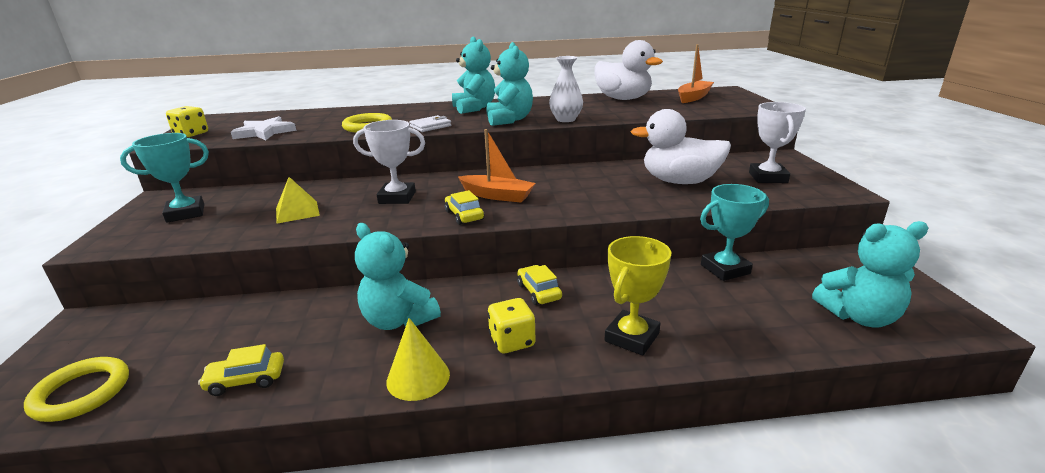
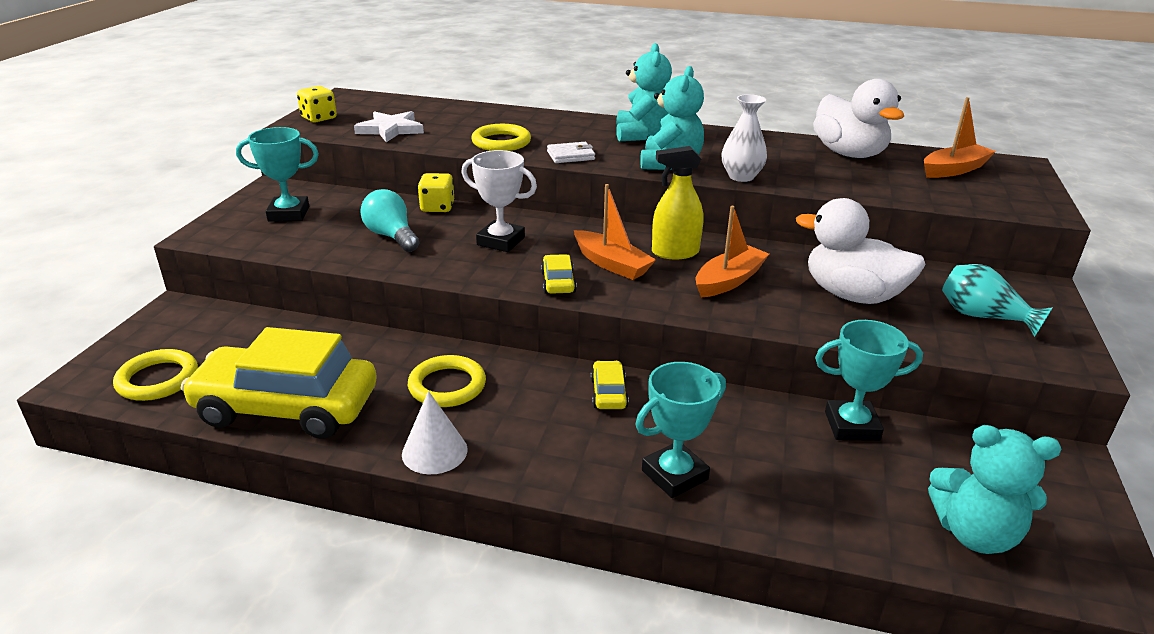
camera: 20 degrees right, 5 degrees up
yellow car [198,344,284,396] -> yellow car [181,327,377,439], size x2.45
yellow pyramid [276,177,320,223] -> turquoise light bulb [360,189,419,252]
turquoise teddy bear [355,223,441,330] -> yellow ring [408,355,486,407]
yellow cone [386,318,450,401] -> white cone [402,391,468,474]
yellow dice [488,298,536,353] -> yellow dice moved to [418,173,454,212]
yellow trophy [605,236,671,356] -> turquoise trophy [636,362,726,498]
white trophy [749,102,806,183] -> turquoise vase [942,264,1053,337]
none -> yellow spray bottle [652,146,703,259]
none -> orange boat [696,206,769,298]

